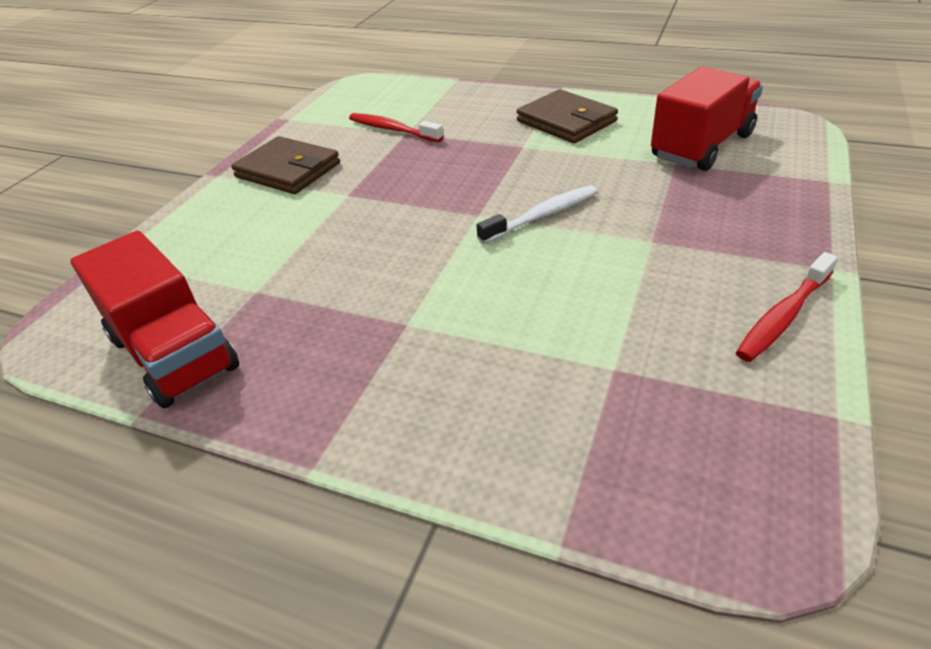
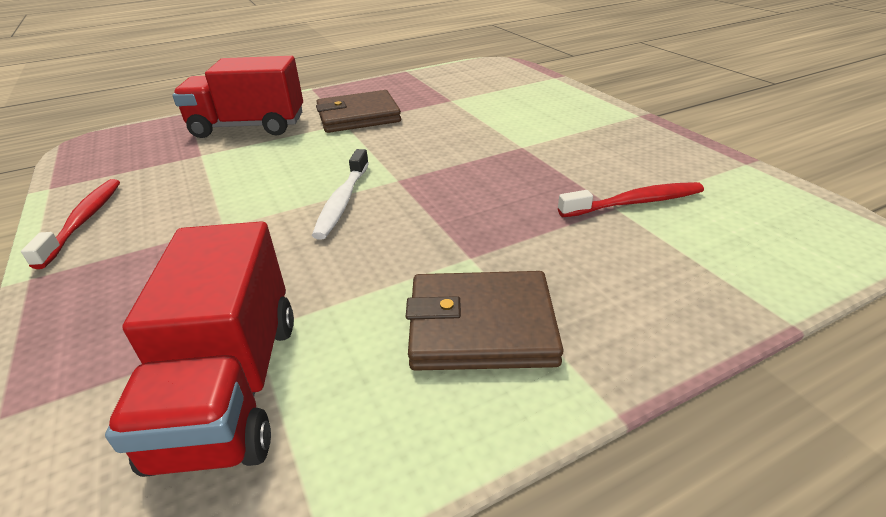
camera: 130 degrees right, 5 degrees down
red truck [70,230,239,408] -> red truck moved to [172,56,303,138]
brown wallet [231,136,340,194] -> brown wallet moved to [316,90,401,133]

